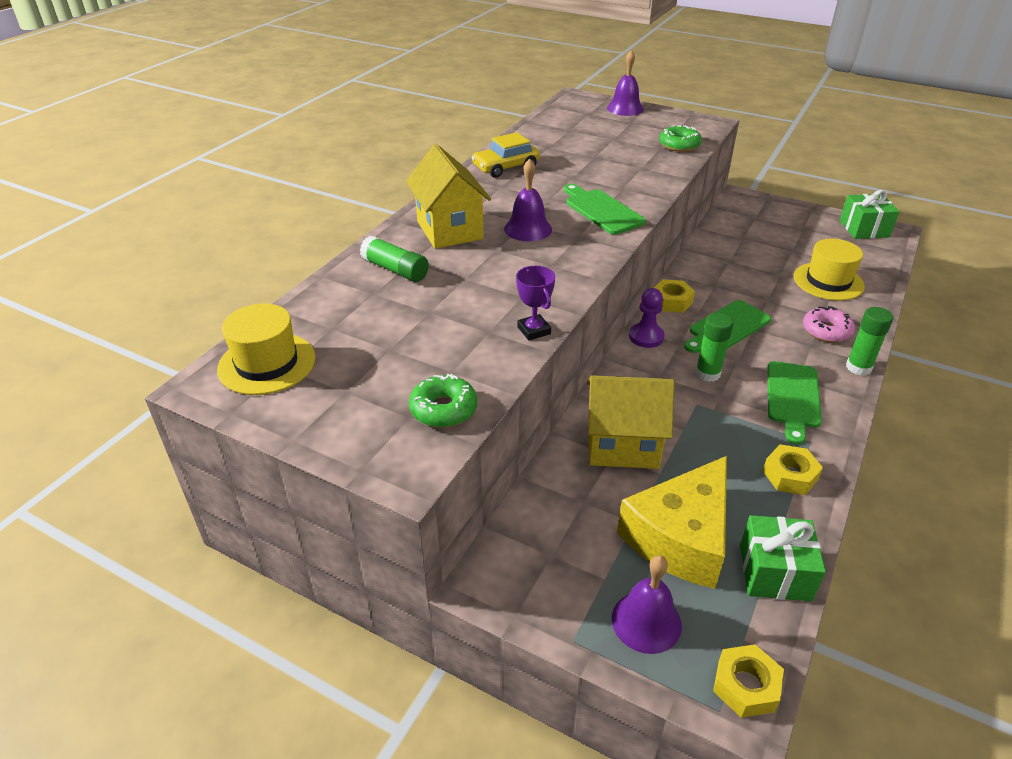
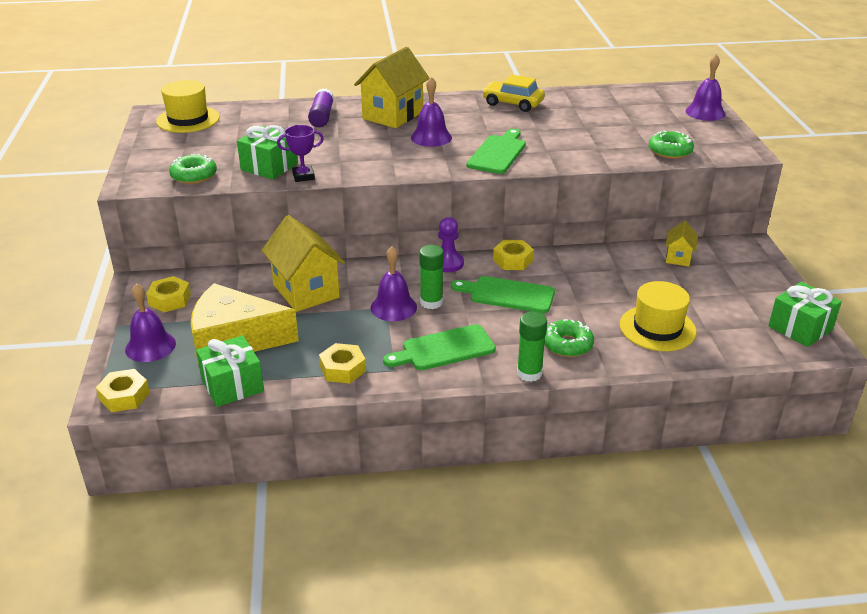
camera: 55 degrees right, 5 degrees down
green glue stick [360,236,429,282] -> purple glue stick [308,88,334,127]
purple trophy [516,266,555,340] -> purple trophy turned 45 degrees clockwise [277,125,324,182]
pink donut [803,306,855,343] -> green donut [544,319,594,357]
none -> yellow nut [146,276,191,312]
none -> green gift [237,125,298,180]
none -> purple bell [371,246,417,321]
none -> yellow house [665,221,698,267]

